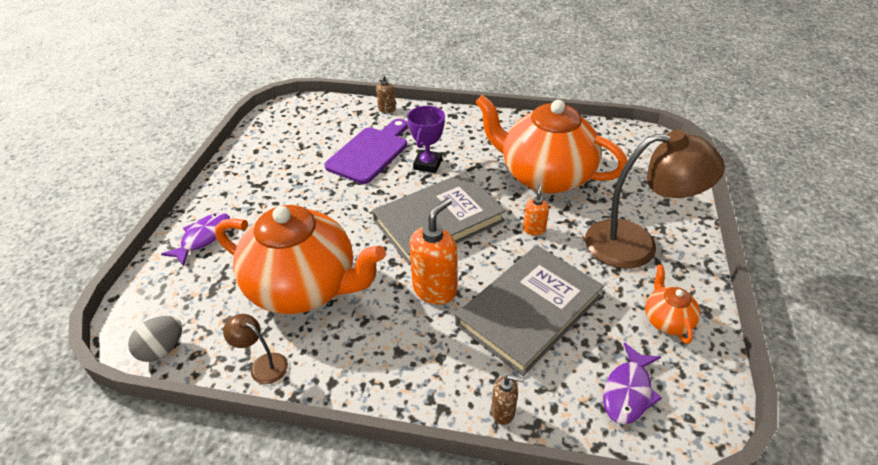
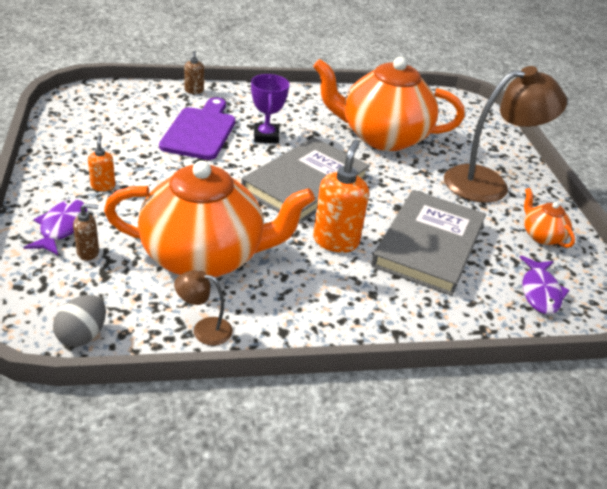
camera: 25 degrees left, 5 degrees down
brown soap dispenser [491,375,525,425] -> brown soap dispenser moved to [73,203,99,261]
orange soap dispenser [523,184,549,235] -> orange soap dispenser moved to [88,135,115,191]

